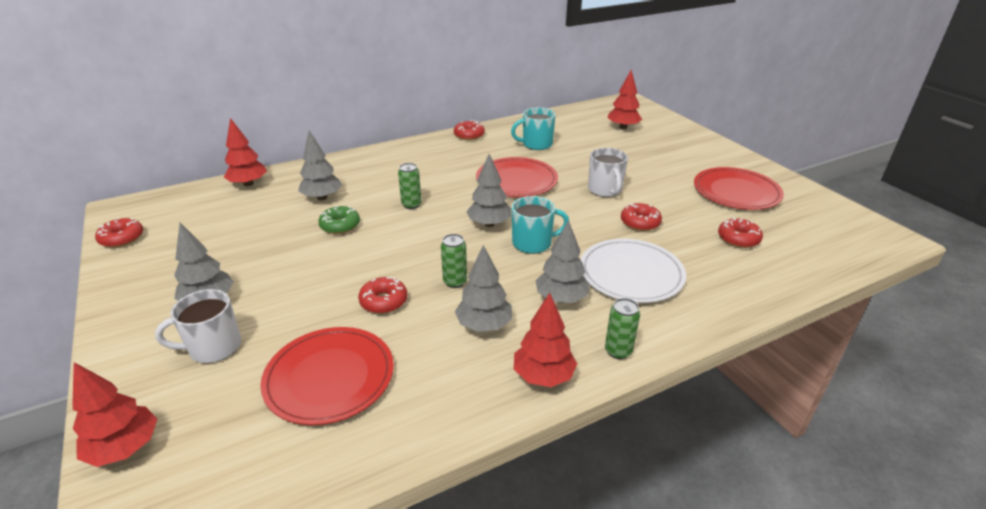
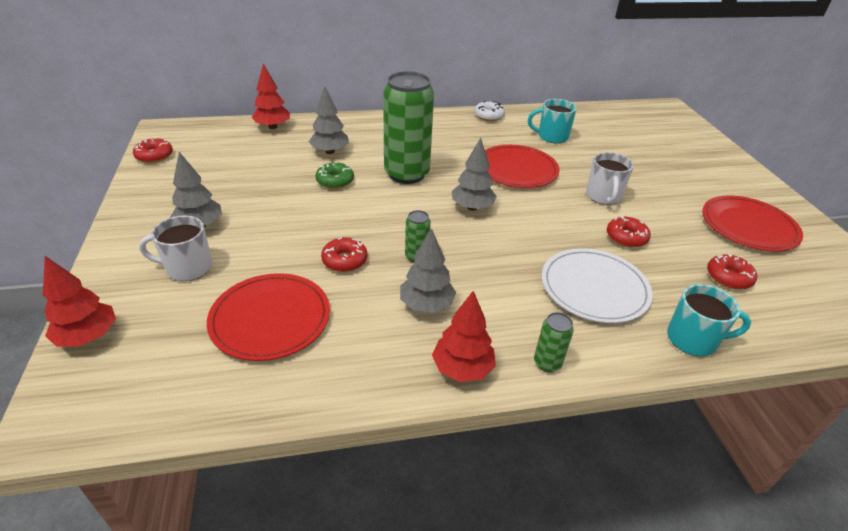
camera: 15 degrees right, 5 degrees up
green can [398,163,422,209] -> green can [383,71,434,184], size x2.35
red donut [454,120,485,140] -> white donut [474,101,505,121]
turquoise mug [512,196,569,254] -> turquoise mug moved to [667,284,751,356]
grey tree [535,220,590,303] -> none
red tree [607,70,642,129] -> none

